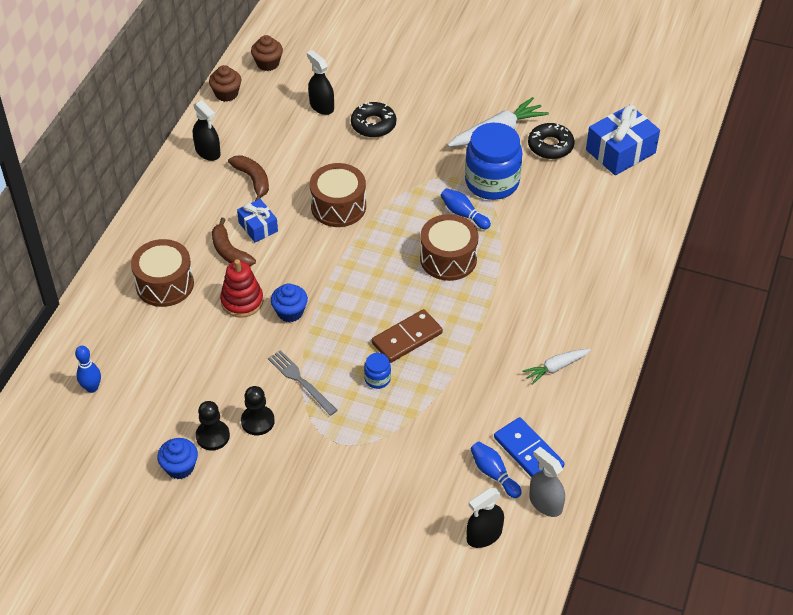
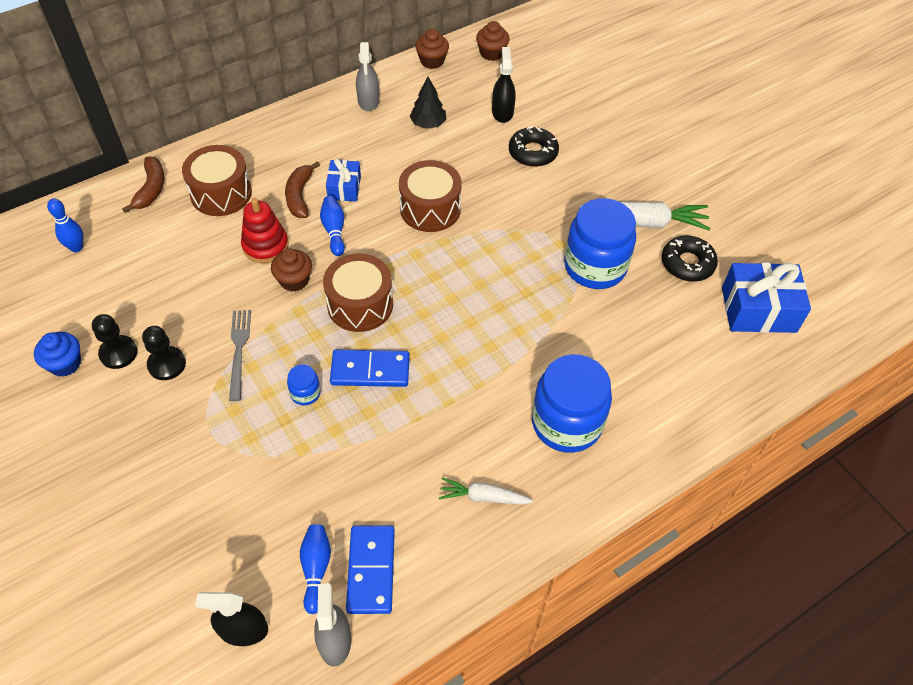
camera: 35 degrees right, 5 degrees up
black spray bottle [193,100,221,161] -> grey spray bottle [356,42,380,111]
brown banana [228,155,269,201] -> brown banana moved to [122,157,164,213]
blue cupcake [271,283,308,322] -> brown cupcake [271,248,312,292]
brown domino [372,309,443,363] -> blue domino [330,350,410,387]
brown drum [420,214,479,281] -> brown drum moved to [323,254,393,332]
blue bowling pin [441,188,491,229] -> blue bowling pin moved to [320,196,345,256]
none -> black tree [409,77,446,129]
none -> blue jar [532,354,612,453]

